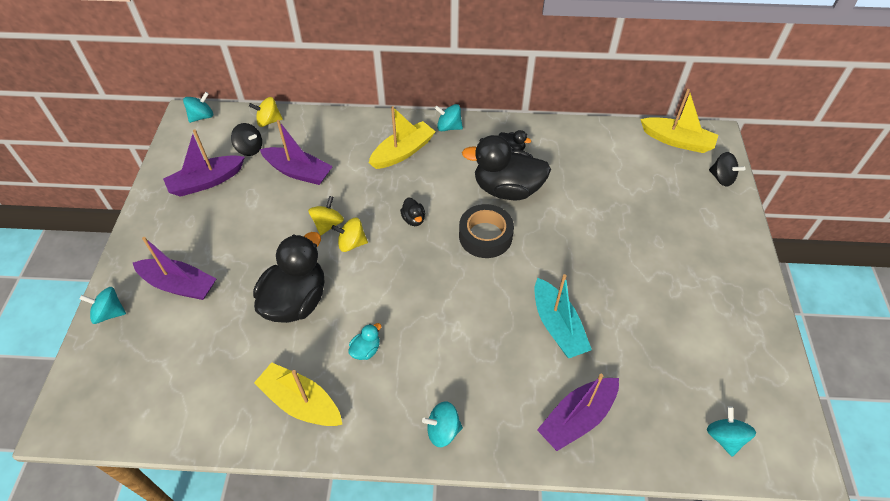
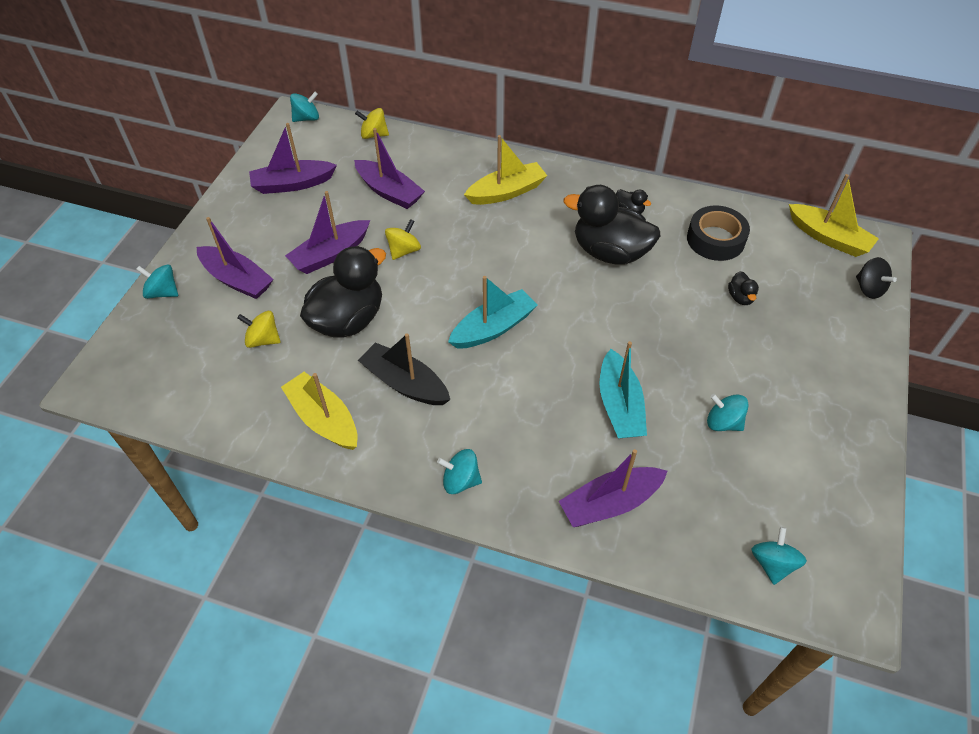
camera: 15 degrees right, 0 degrees up
black spinning top [231,123,262,156] -> none
yellow spinning top [331,218,368,252] -> yellow spinning top moved to [237,311,281,348]
turquoise duck [349,323,381,360] -> black boat [358,333,450,405]
black duck [400,197,425,226] -> black duck moved to [728,271,759,305]
turquoise spinning top [434,104,463,131] -> turquoise spinning top moved to [707,394,749,431]
black tape [459,204,514,258] -> black tape moved to [687,205,750,261]
none -> purple boat [285,191,370,274]
none -> turquoise boat [448,276,537,349]

